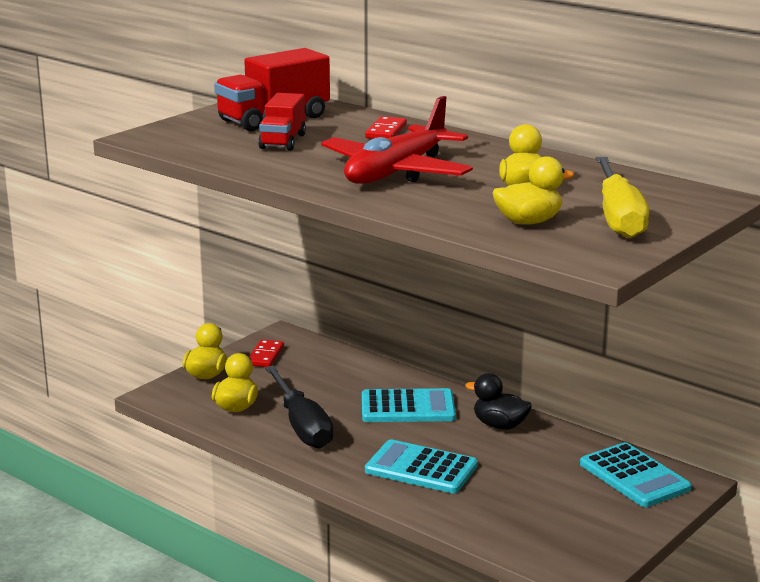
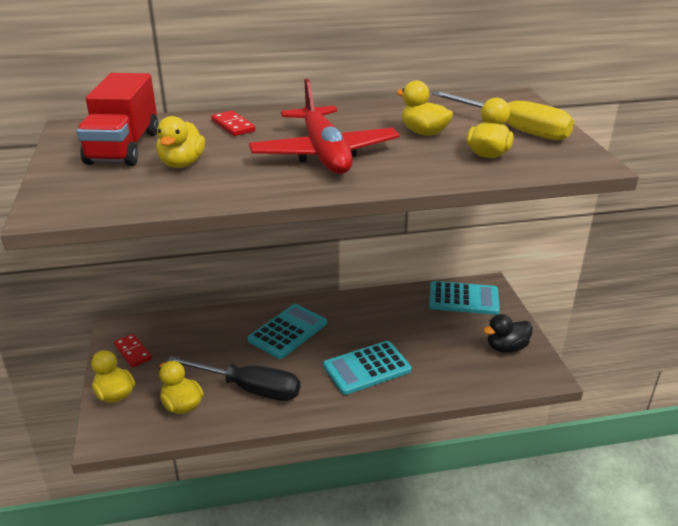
camera: 50 degrees left, 10 degrees up
red truck [258,93,306,151] -> yellow duck [156,116,205,168]
black duck [465,373,532,430] -> black duck moved to [483,314,533,353]

